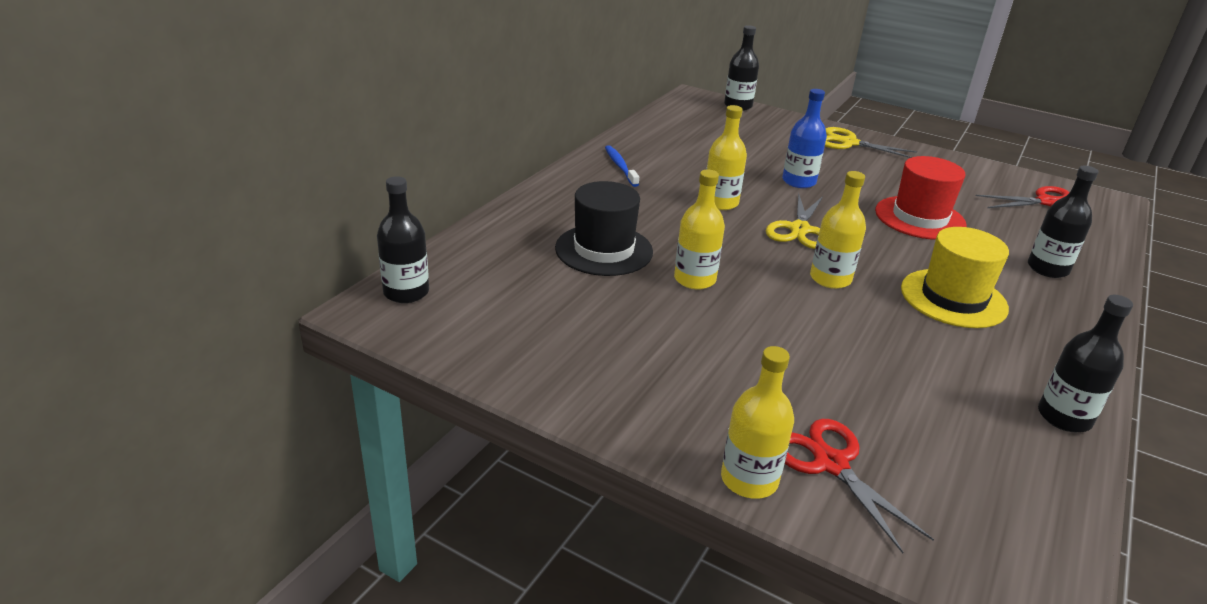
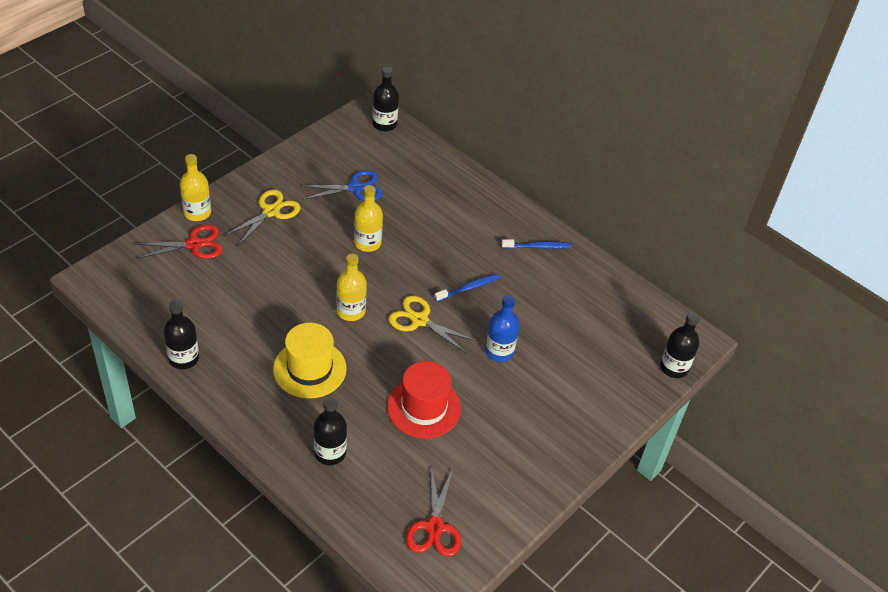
camera: 100 degrees right, 15 degrees up
black hat [555,181,653,276] -> none
yellow bottle [706,105,747,210] -> blue toothbrush [434,274,500,302]
yellow scissors [825,127,917,158] -> yellow scissors moved to [224,189,300,246]
none -> blue scissors [301,170,383,201]

